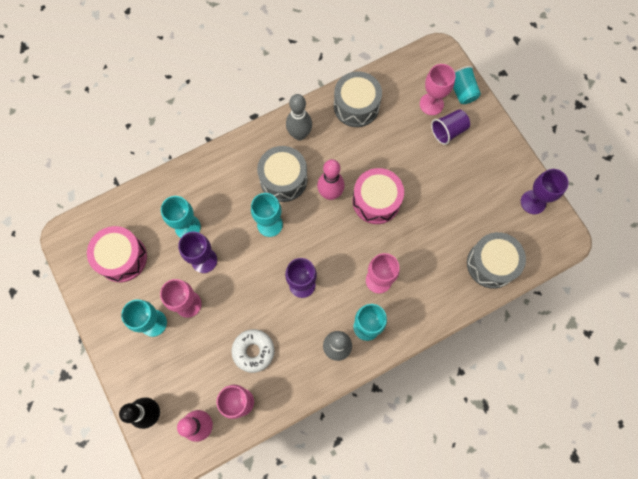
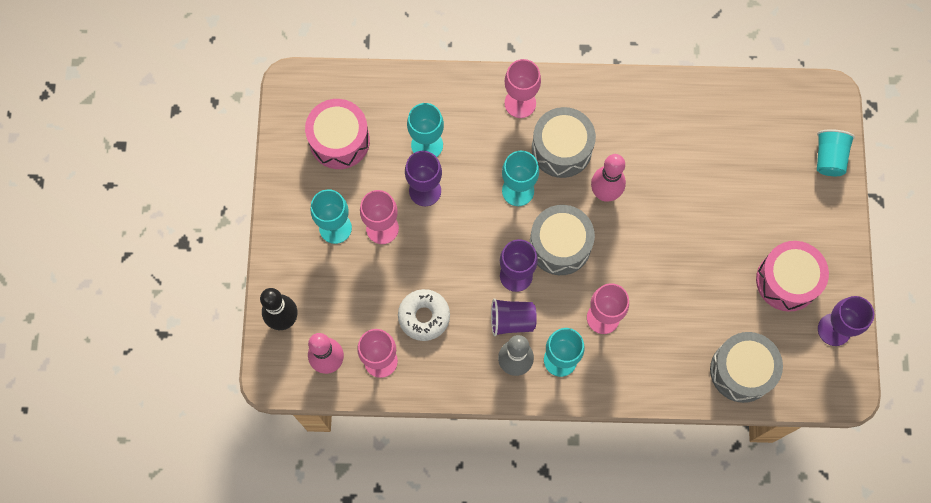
camera: 30 degrees right, 0 degrees up
grey bowling pin [286,94,312,140] -> none
grey drum [334,71,382,127] -> grey drum moved to [529,205,595,275]
pink drum [353,168,404,224] -> pink drum moved to [756,241,829,312]
pink goblet [420,64,455,115] -> pink goblet moved to [504,59,541,118]
purple cup [431,109,470,145] -> purple cup moved to [491,298,537,336]

